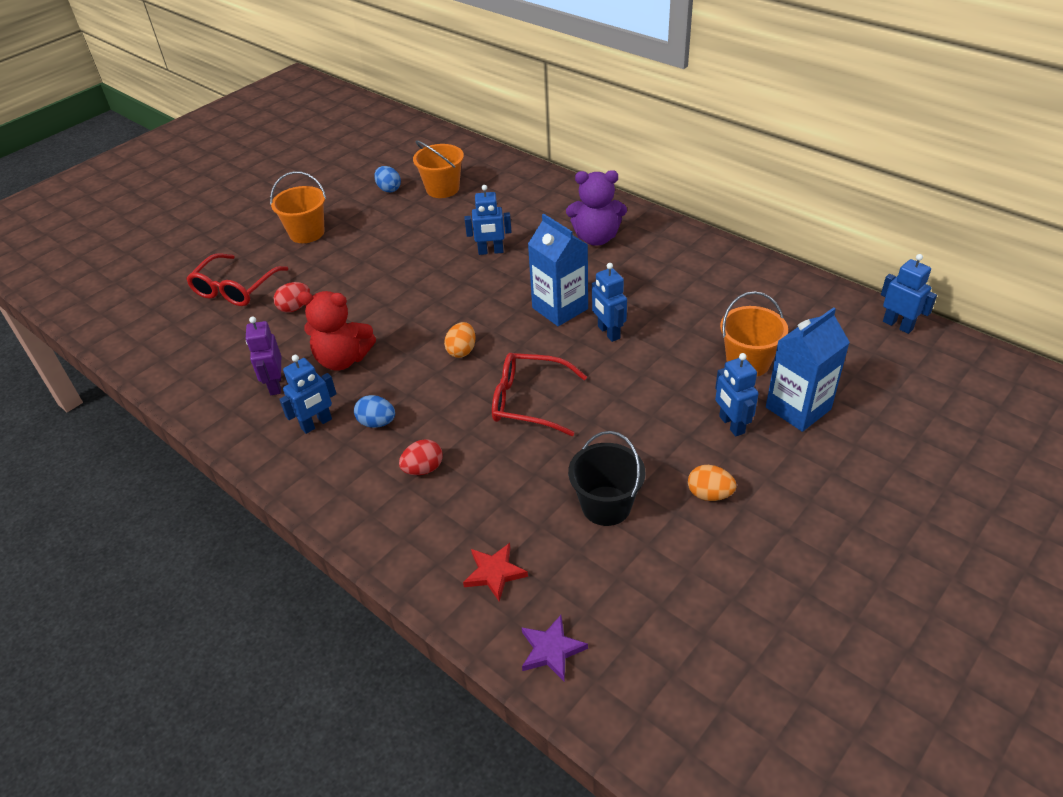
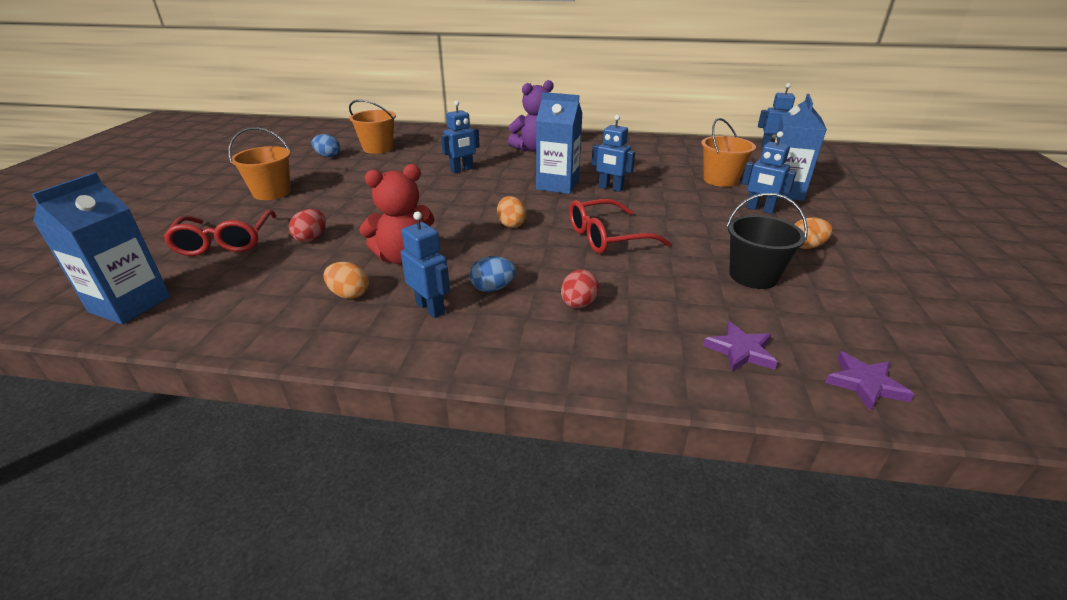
camera: 35 degrees left, 10 degrees down
purple robot [246,316,281,395] -> orange egg [323,262,369,299]
blue robot [279,355,337,434] -> blue robot turned 60 degrees counterclockwise [401,211,450,318]
red star [463,543,528,602] -> purple star [703,321,778,372]
none -> blue carton [32,172,171,324]

